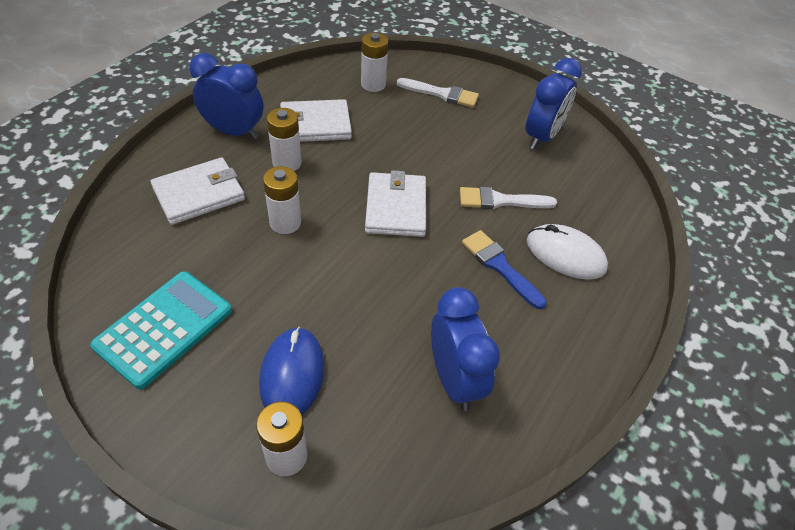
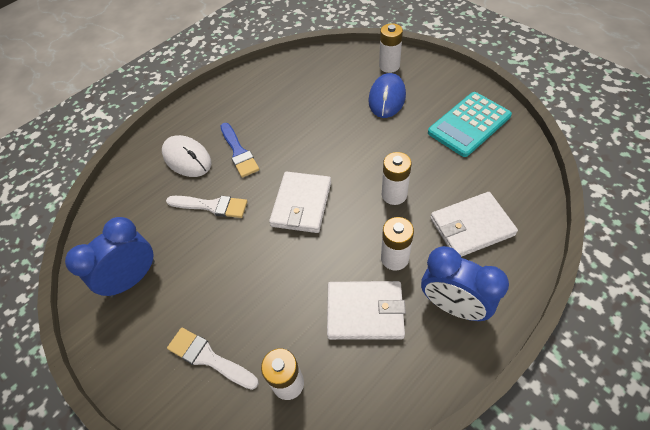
camera: 160 degrees left, 5 degrees up
blue clock [431,287,500,411] -> none

